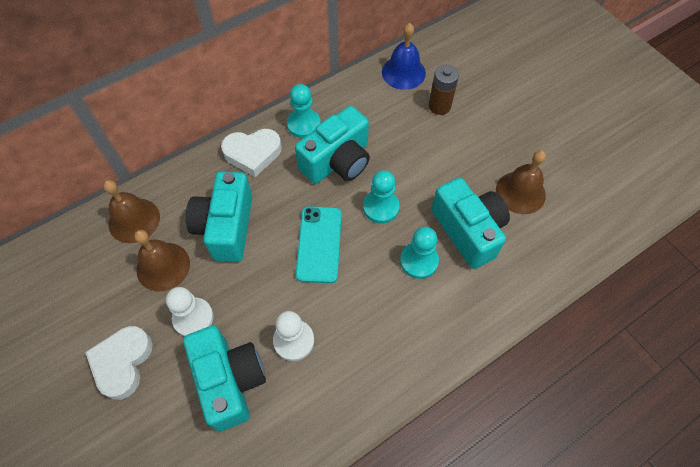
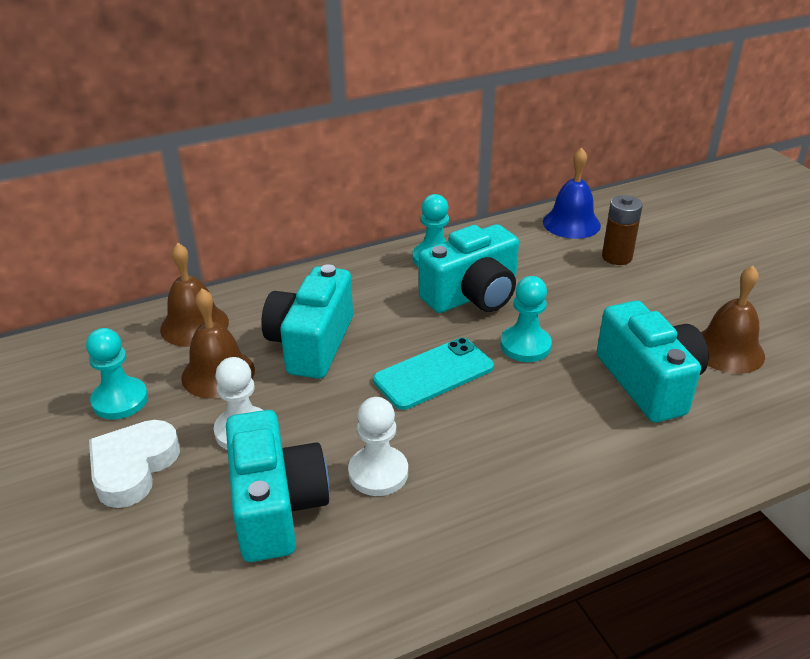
camera: 10 degrees right, 25 degrees down
white heart [221,129,282,177] -> none
turquoise phone [296,206,342,283] -> turquoise phone turned 45 degrees clockwise [373,338,494,410]
turquoise pawn [400,227,439,279] -> turquoise pawn moved to [86,328,148,420]

